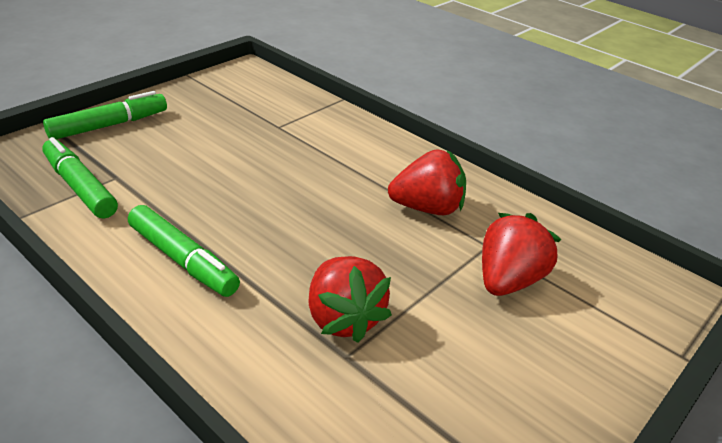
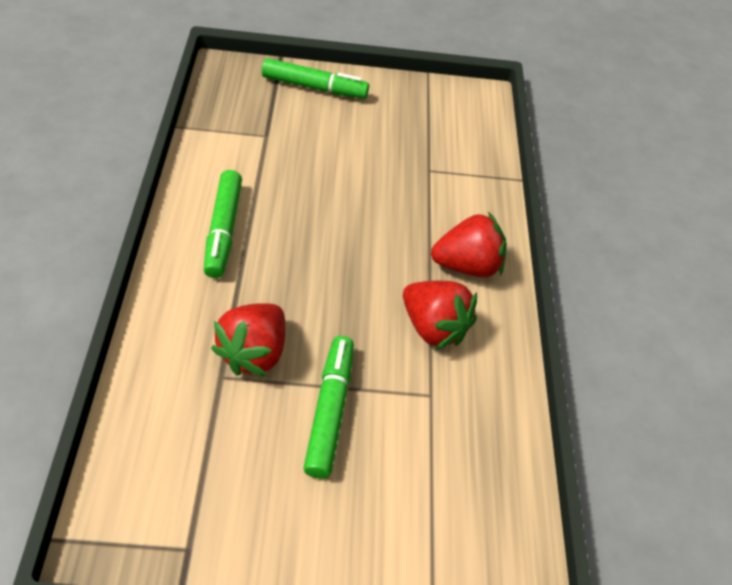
camera: 45 degrees right, 15 degrees up
green marker [42,137,118,219] -> green marker moved to [303,336,354,479]
red strawberry [482,213,561,296] -> red strawberry moved to [431,212,507,278]

